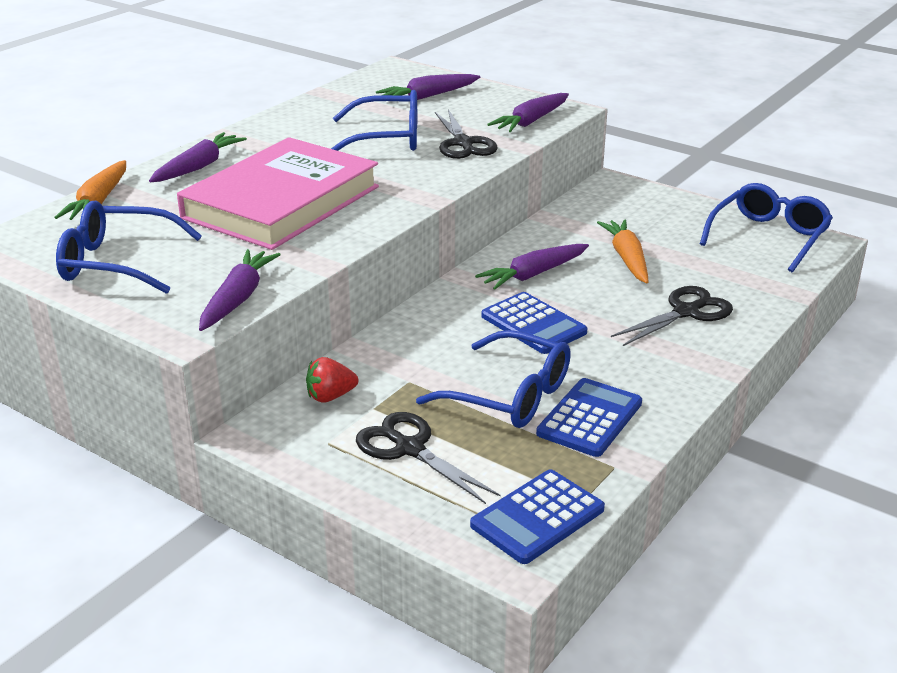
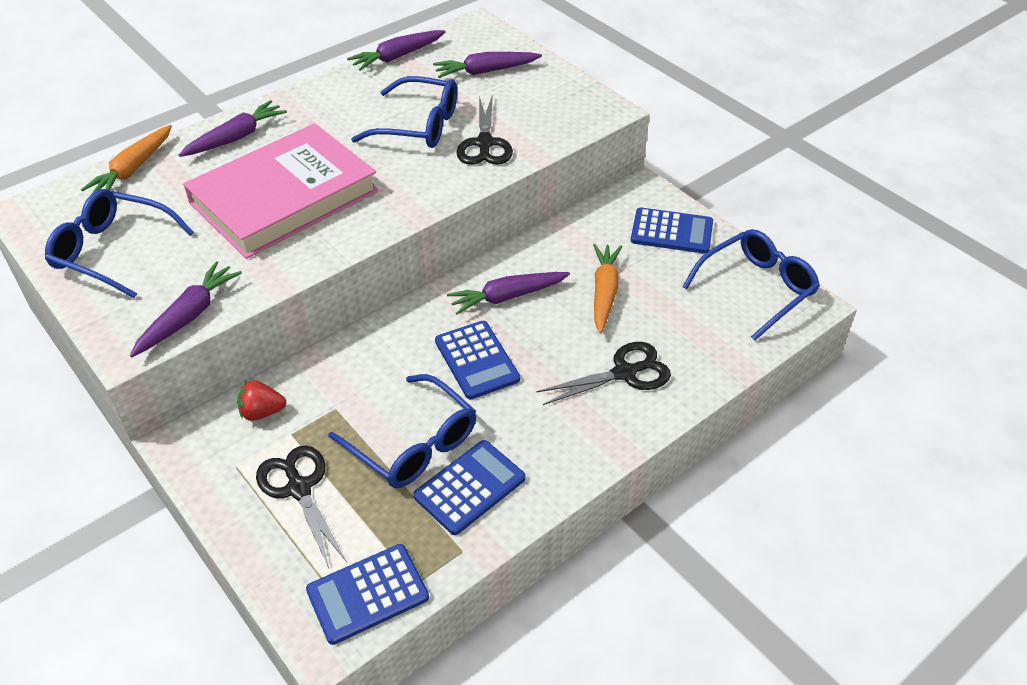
camera: 15 degrees right, 15 degrees up
purple carrot [487,93,569,132] -> purple carrot moved to [347,30,445,71]
none -> blue calculator [631,207,713,254]

